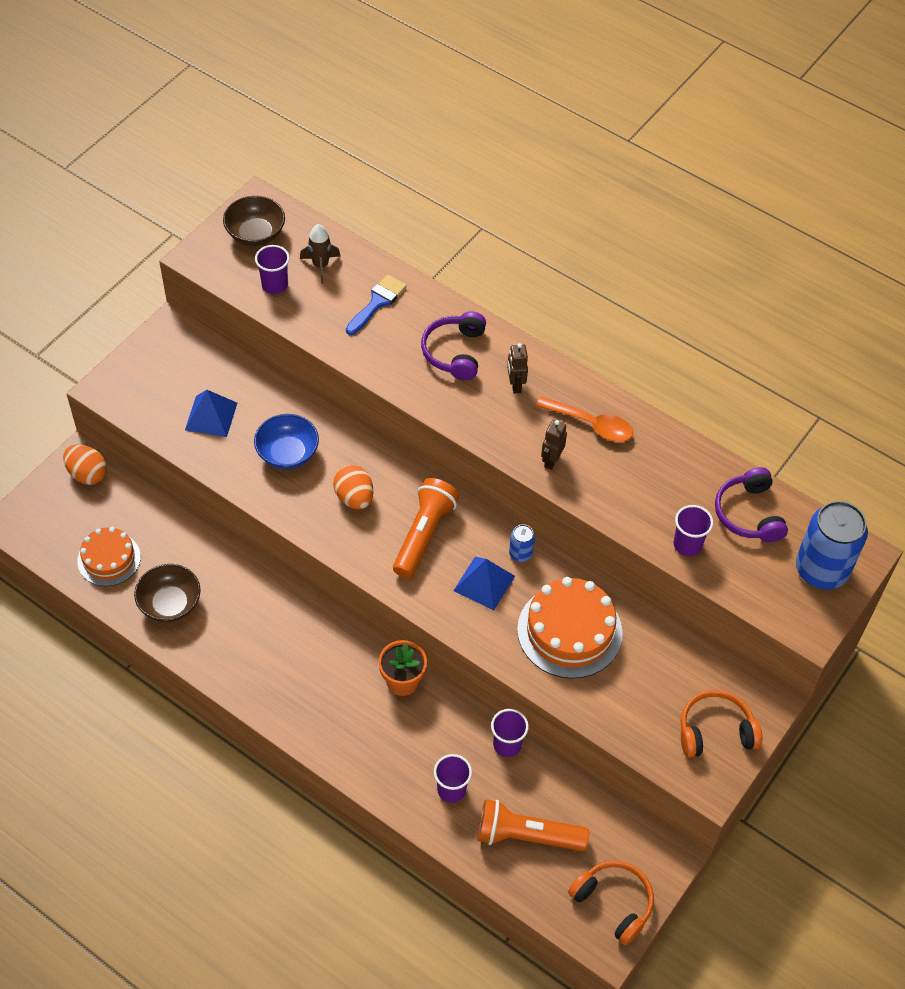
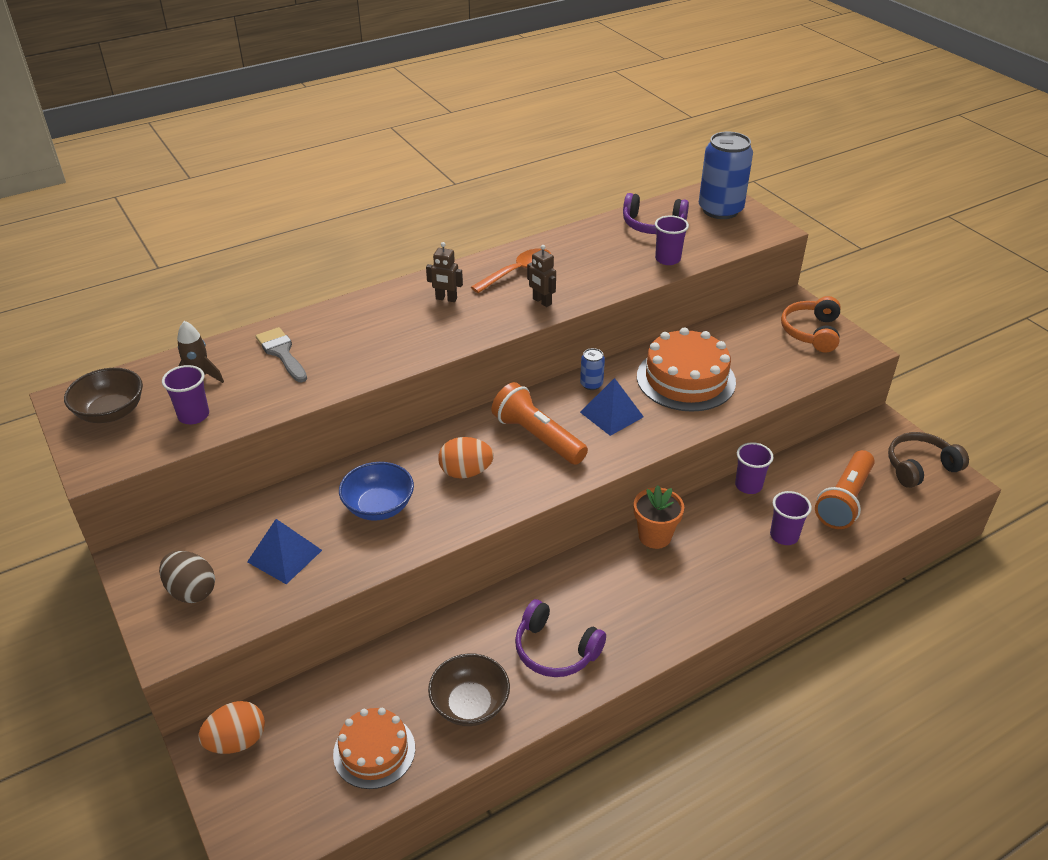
camera: 65 degrees left, 15 degrees down
blue brush [346,274,407,335] -> grey brush [256,327,307,382]
purple headphones [421,311,486,380] -> purple headphones moved to [515,599,606,677]
orange headphones [568,860,654,945] -> brown headphones [888,432,969,488]
none -> brown egg [159,551,215,603]

